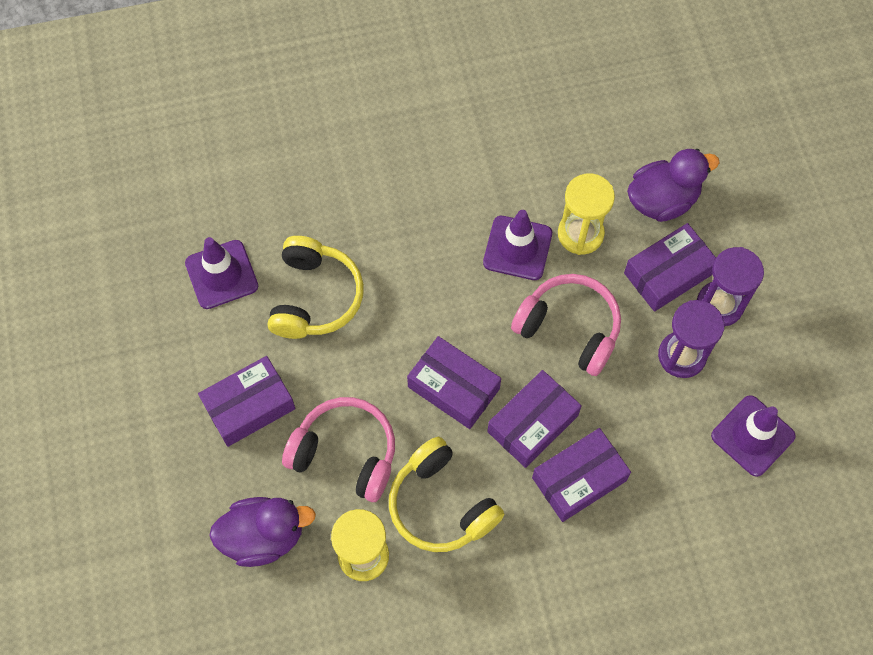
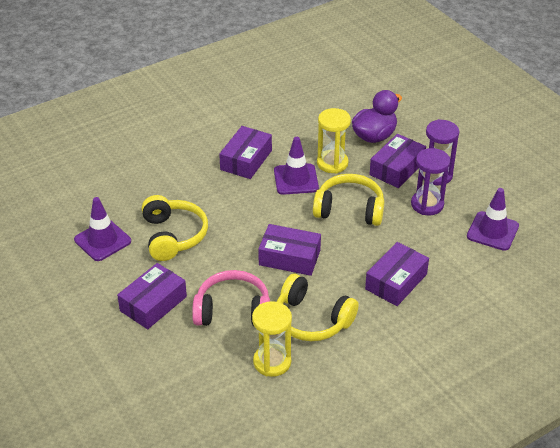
camera: 20 degrees left, 25 degrees down
purple duck [209,497,316,567] -> none
purple box [487,370,582,468] -> purple box moved to [219,126,272,179]
pink headphones [511,274,621,376] -> yellow headphones [313,174,384,226]

